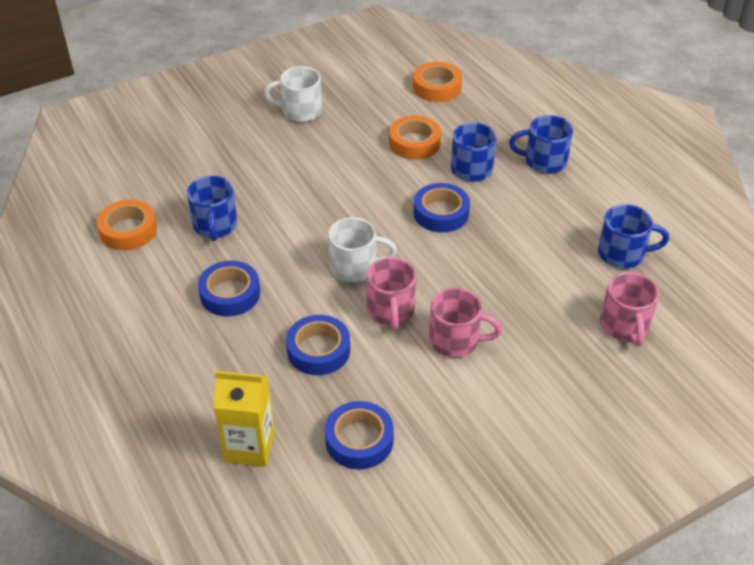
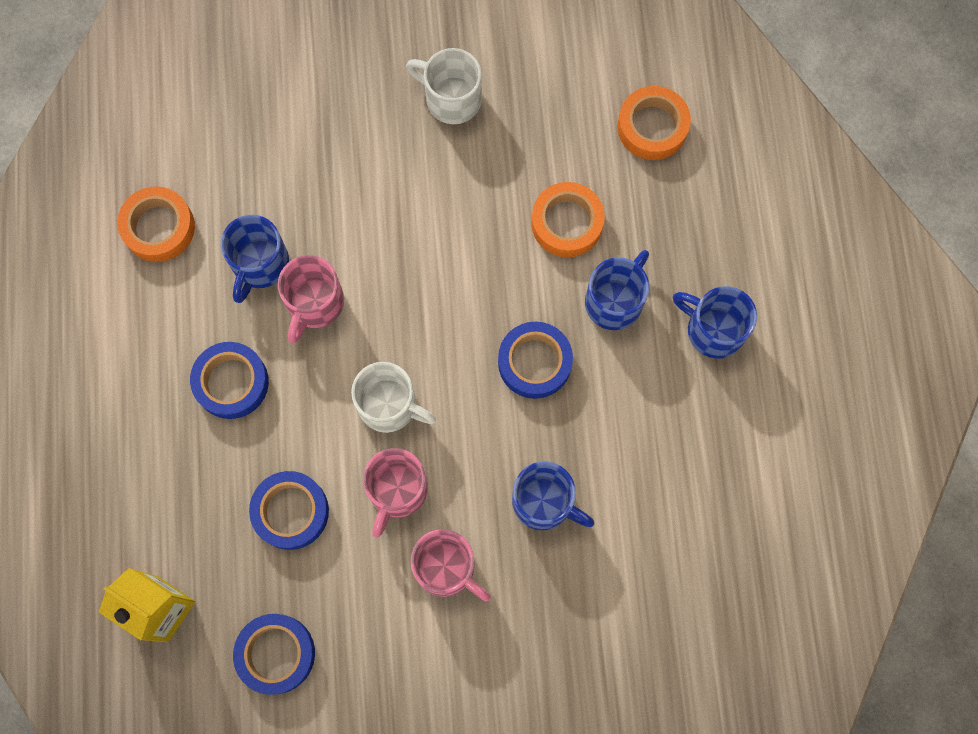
camera: 25 degrees right, 30 degrees up
blue mug [598,204,669,268] -> blue mug moved to [512,461,594,530]
pink mug [600,272,659,346] -> pink mug moved to [278,255,344,343]

